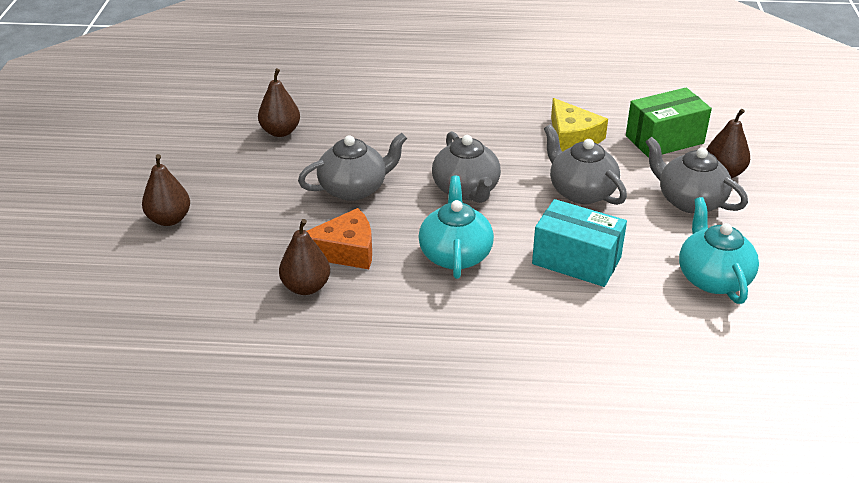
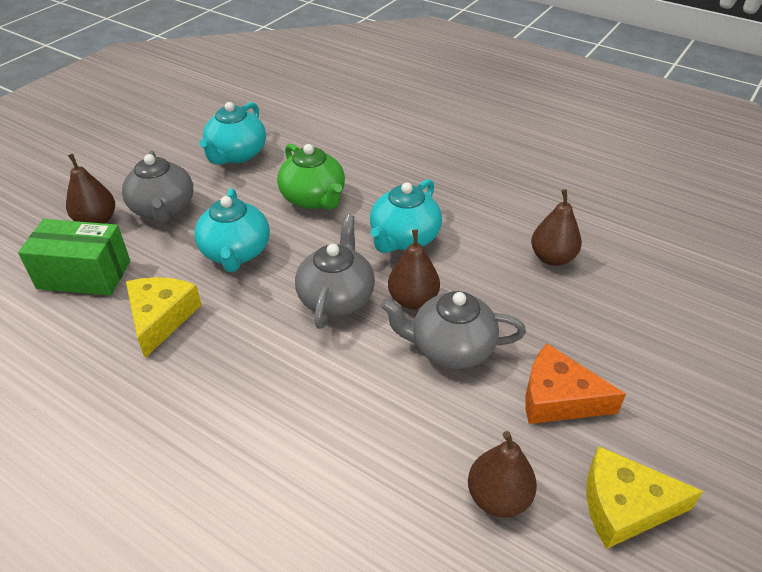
camera: 150 degrees left, 5 degrees up
brown pear [142,154,190,226] -> brown pear moved to [388,229,440,309]
orange cheese [307,208,372,269] -> orange cheese moved to [525,344,626,424]
turquoise box [532,199,627,287] -> green teapot [277,144,345,210]
grey teapot [544,124,627,205] -> turquoise teapot [194,188,270,272]
none -> yellow cheese [586,446,703,549]

